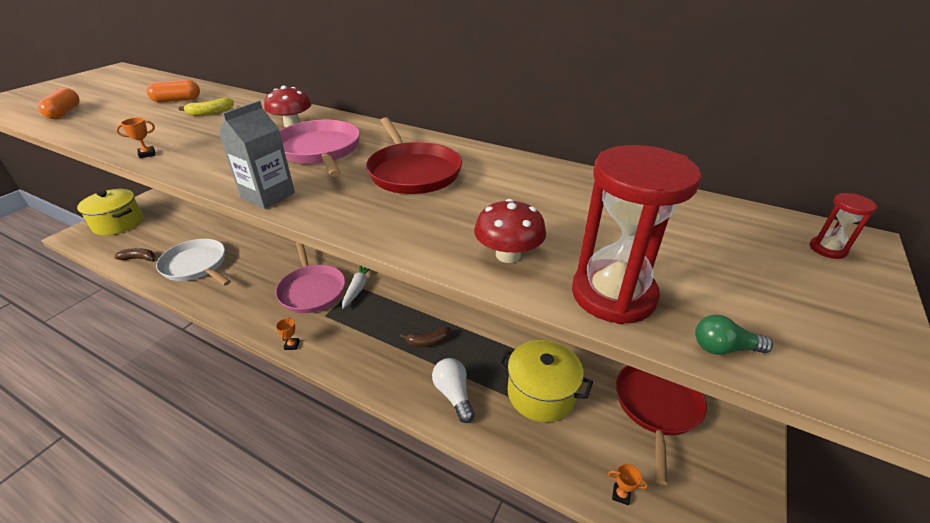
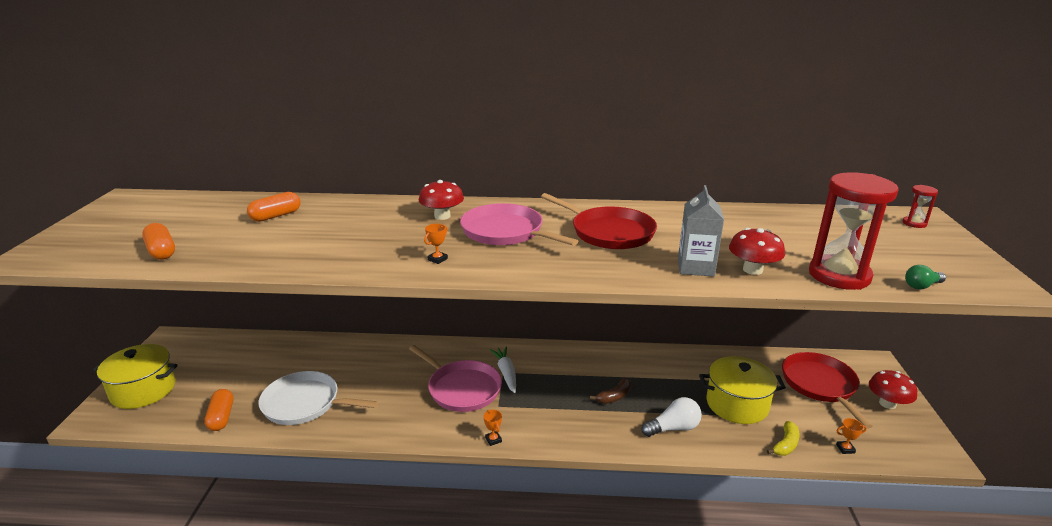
camera: 25 degrees left, 10 degrees down
brown banana [114,248,155,262] -> orange capsule [204,389,233,431]
orange trophy [116,118,155,158] -> orange trophy moved to [424,224,448,264]
yellow banana [179,98,234,116] -> yellow banana moved to [767,421,800,456]
grey carton [218,101,295,209] -> grey carton moved to [678,185,724,277]
white light bulb [432,358,474,423] -> white light bulb turned 120 degrees clockwise [641,397,702,437]
none -> red mushroom [869,370,917,409]

